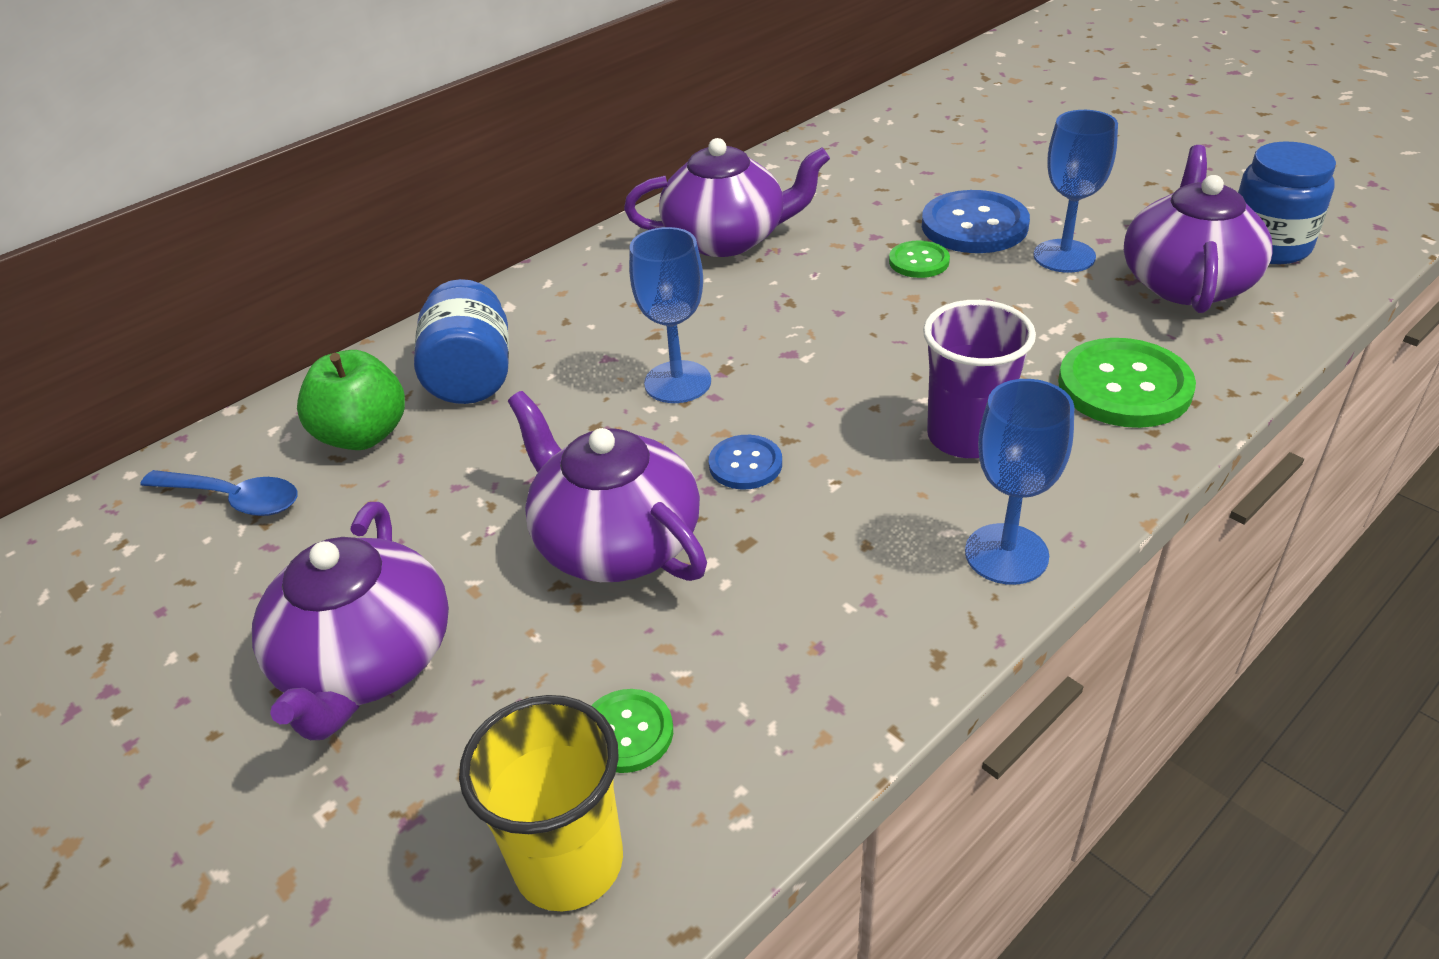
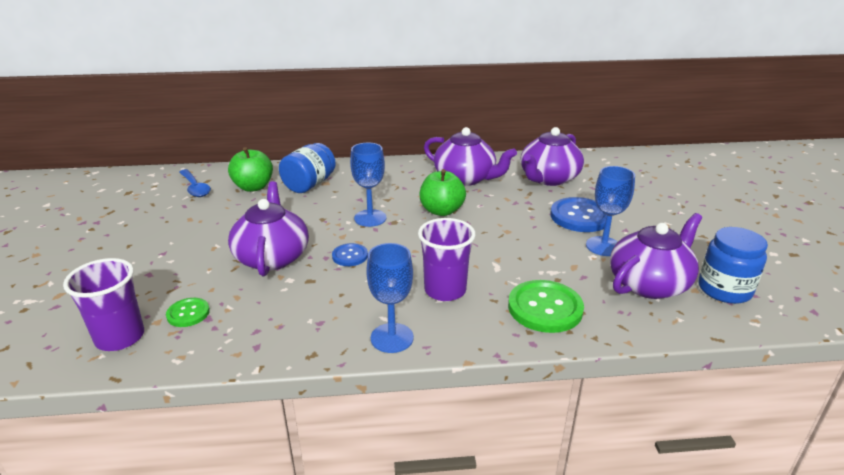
camera: 35 degrees right, 10 degrees down
purple teapot [252,502,449,740] -> purple teapot moved to [521,127,584,186]
yellow cup [459,695,623,912] -> purple cup [63,258,144,351]
green button [889,240,950,278] -> none
none -> green apple [420,169,466,216]

